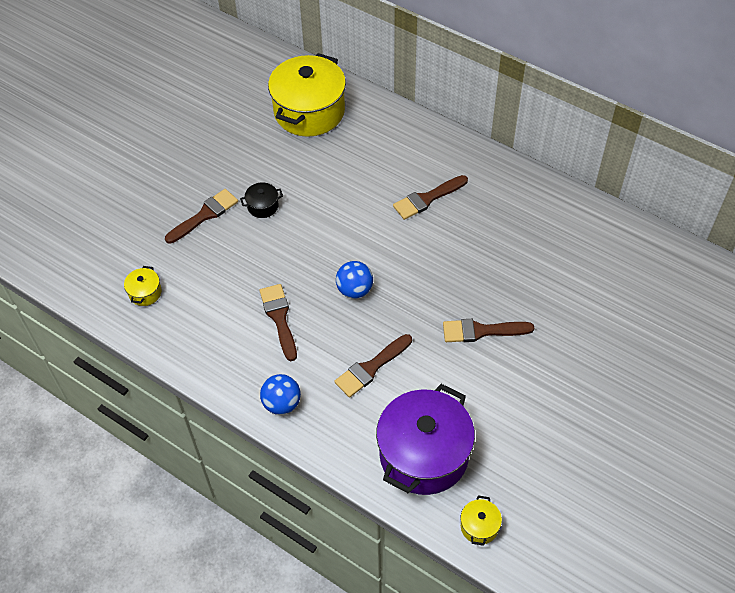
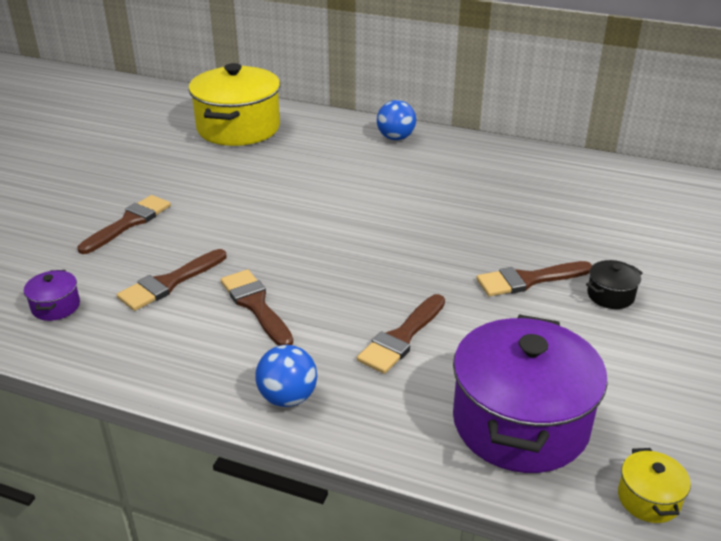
camera: 15 degrees left, 20 degrees down
yellow pot [124,266,161,306] -> purple pot [24,270,80,321]
black pot [240,182,283,218] -> black pot moved to [586,260,643,309]
blue ball [336,261,373,299] -> blue ball moved to [377,100,416,140]
brown brush [393,175,468,220] -> brown brush moved to [117,249,227,311]

